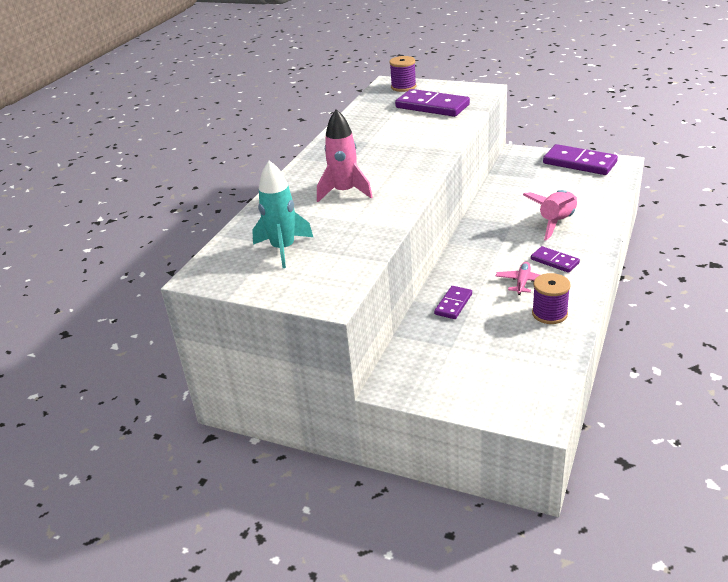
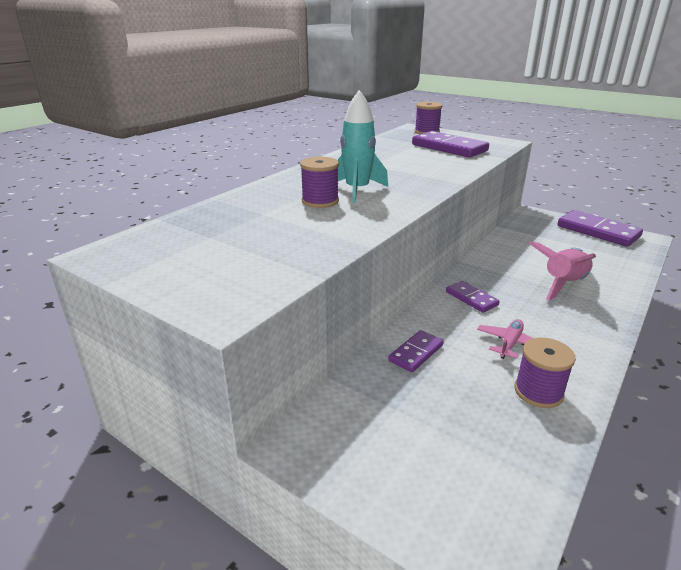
camera: 10 degrees right, 5 degrees down
turquoise rocket [252,161,313,268] -> turquoise rocket moved to [338,90,388,203]
pink rocket [317,109,373,202] -> purple spool [300,157,339,208]
purple domino [531,246,580,273] -> purple domino moved to [446,281,500,313]

